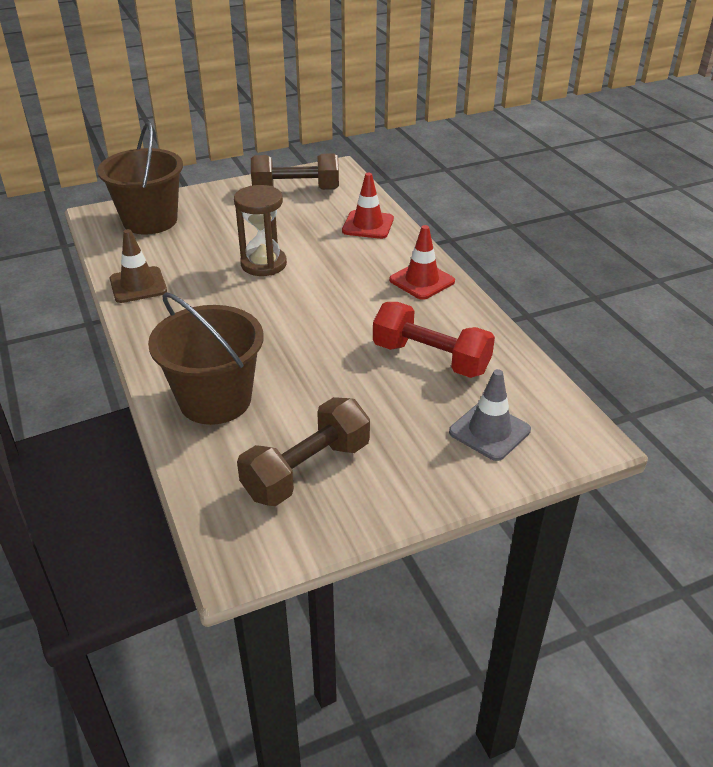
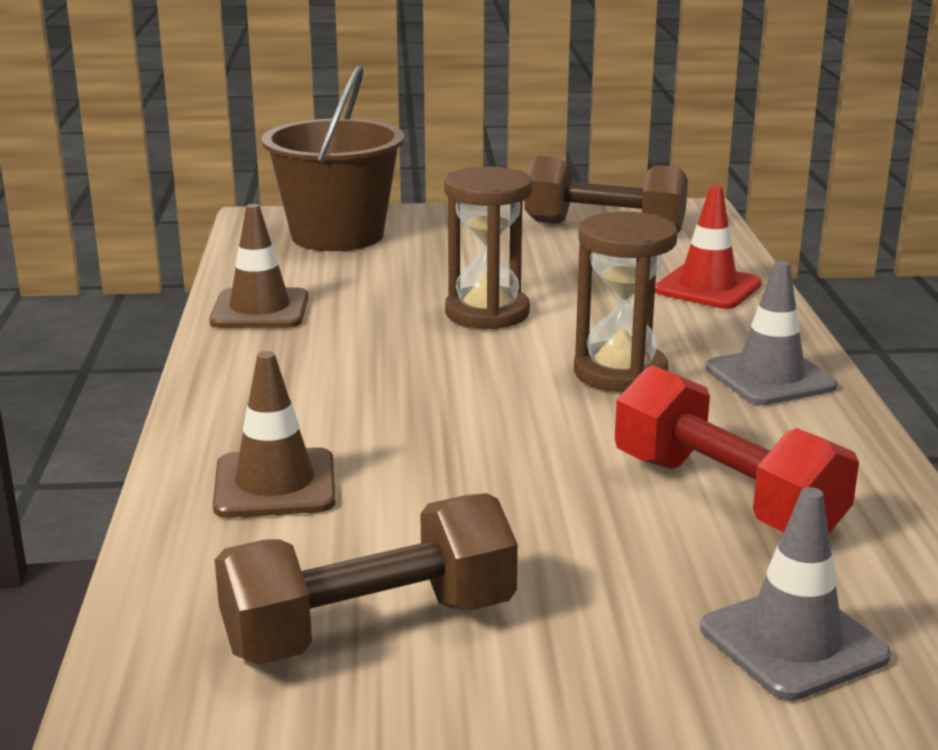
camera: 20 degrees right, 15 degrees down
brown bucket [148,292,263,425] -> brown traffic cone [213,351,336,518]
red traffic cone [389,225,455,300] -> grey traffic cone [706,261,838,405]
none -> brown hourglass [574,211,677,392]

